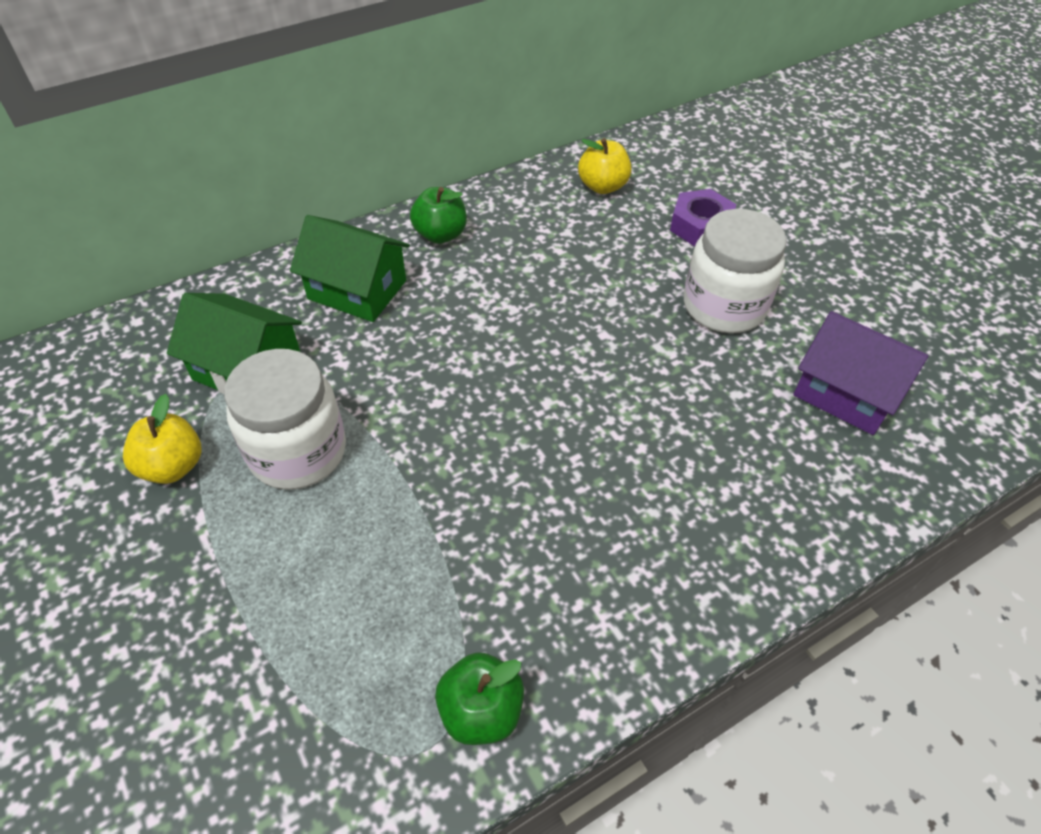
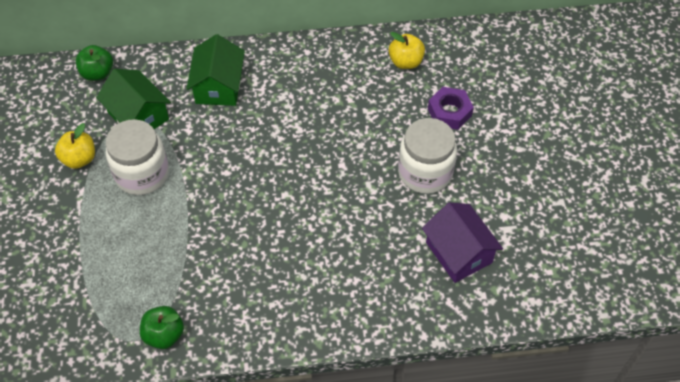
camera: 25 degrees right, 5 degrees up
green house [290,215,410,322] -> green house turned 45 degrees clockwise [186,34,245,106]
green apple [410,187,467,244] -> green apple moved to [75,45,113,81]

